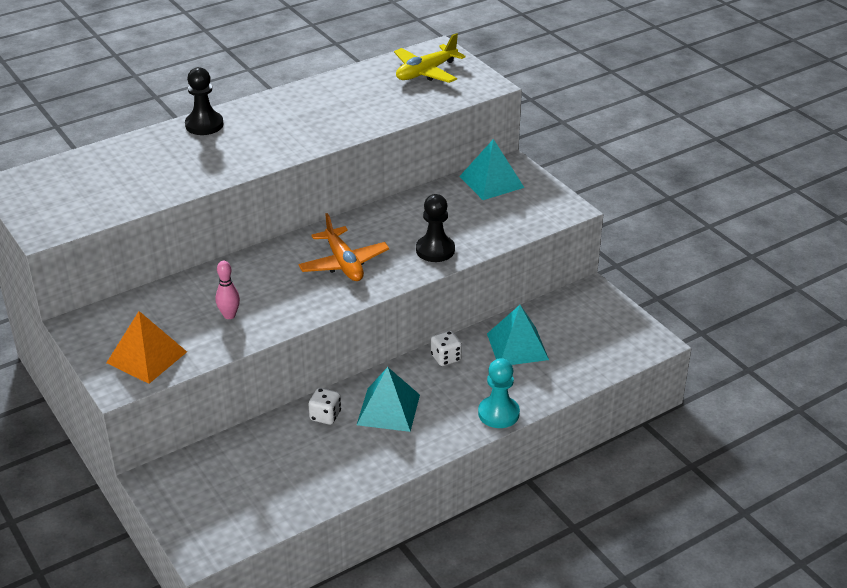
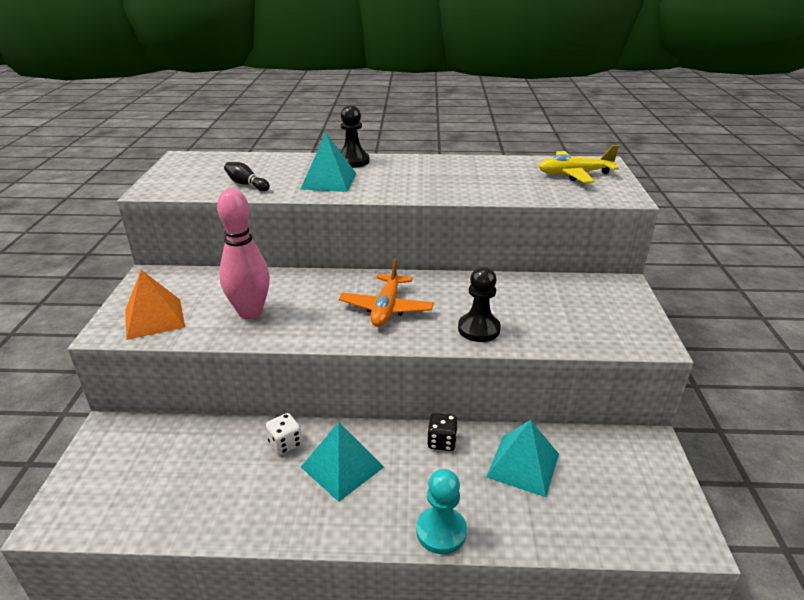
camera: 35 degrees right, 5 degrees down
pink bowling pin [215,261,240,319] -> pink bowling pin [217,188,270,319], size x2.02
white dice [431,331,462,366] -> black dice [427,413,458,451]
turquoise pyramid [459,139,524,200] -> turquoise pyramid moved to [301,133,356,192]
none -> black bowling pin [224,162,270,191]

